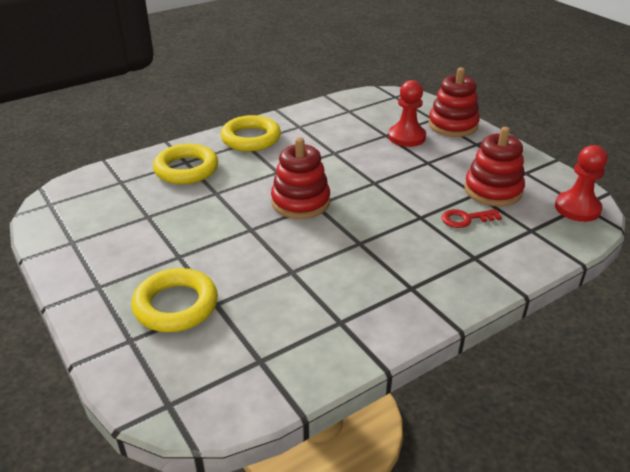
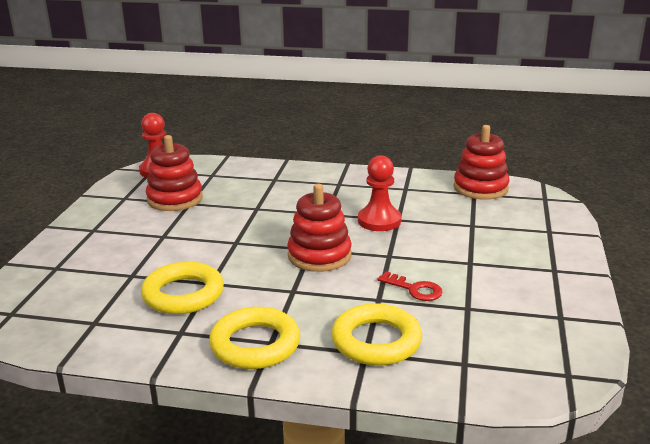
camera: 135 degrees left, 10 degrees down
yellow ring [131,268,218,332] -> yellow ring moved to [141,262,224,314]
red pawn [388,80,426,147] -> red pawn moved to [358,155,401,231]
red stacking toy [428,68,480,137] -> red stacking toy moved to [453,125,510,200]
red key [442,209,502,228] -> red key moved to [377,271,443,301]

